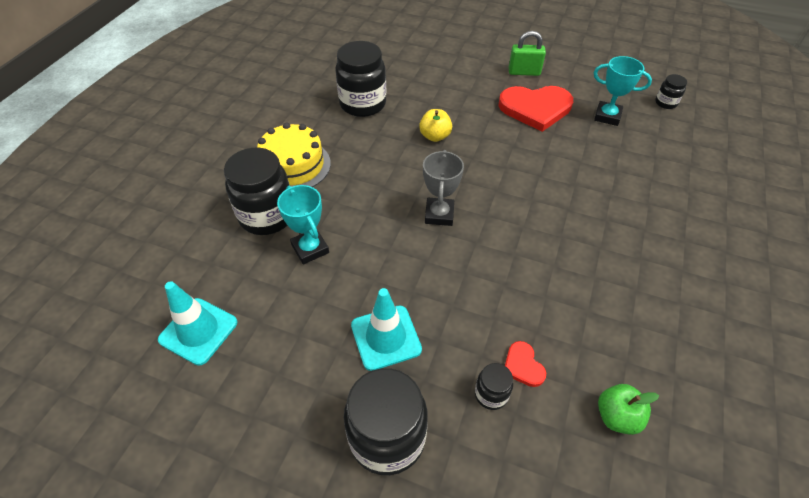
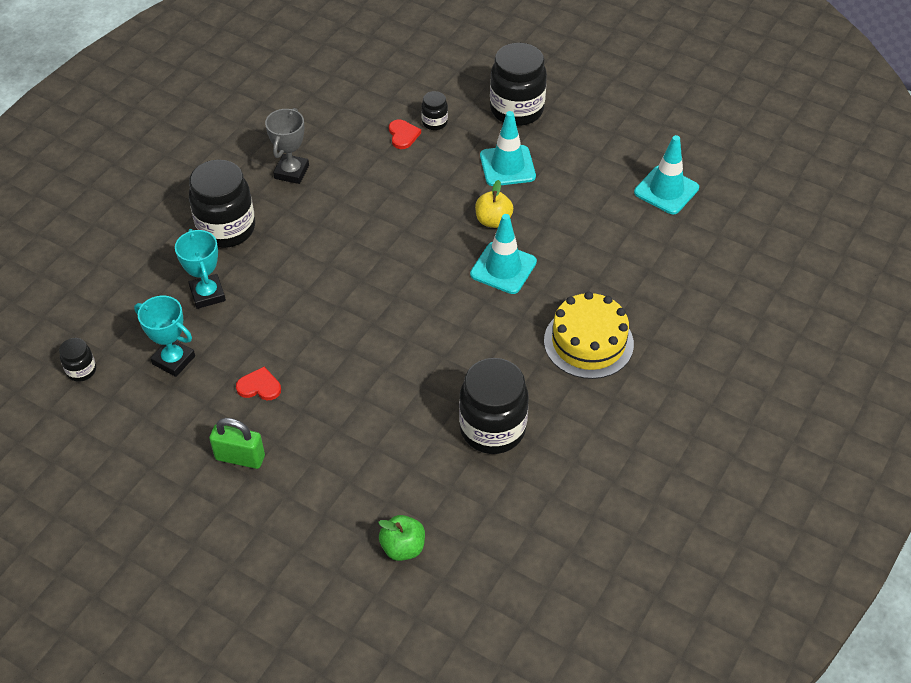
camera: 170 degrees left, 0 degrees up
black jar [224,148,290,235] -> black jar moved to [189,160,255,248]
turquoise trophy [277,185,329,264] -> turquoise trophy moved to [175,229,226,309]
yellow apple [419,109,452,142] -> yellow apple moved to [475,180,513,228]
grey trophy [423,150,464,226] -> grey trophy moved to [265,108,309,184]
red heart [499,86,573,132] -> red heart [236,367,281,400], size x0.45
green apple [598,384,659,435] -> green apple moved to [378,515,425,561]
none -> turquoise traffic cone [470,214,537,294]

